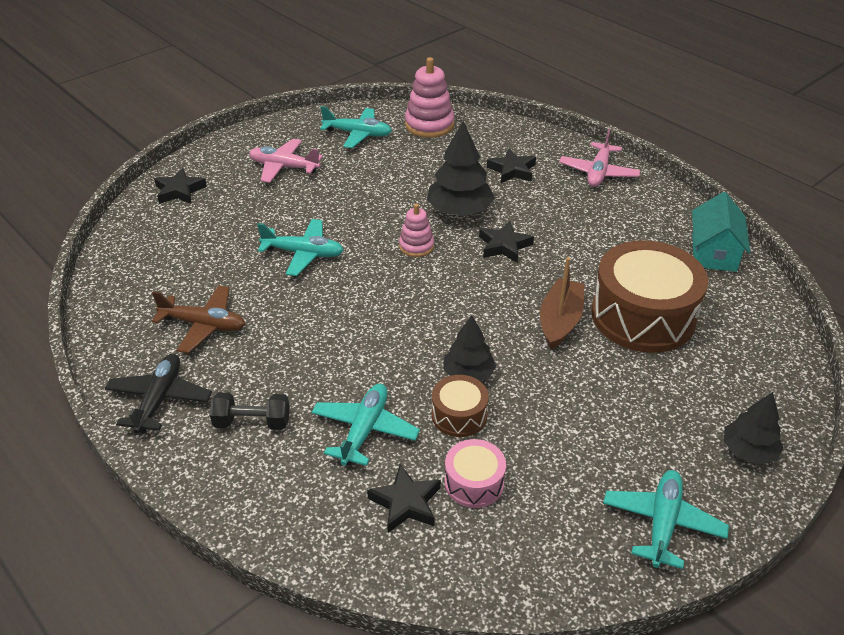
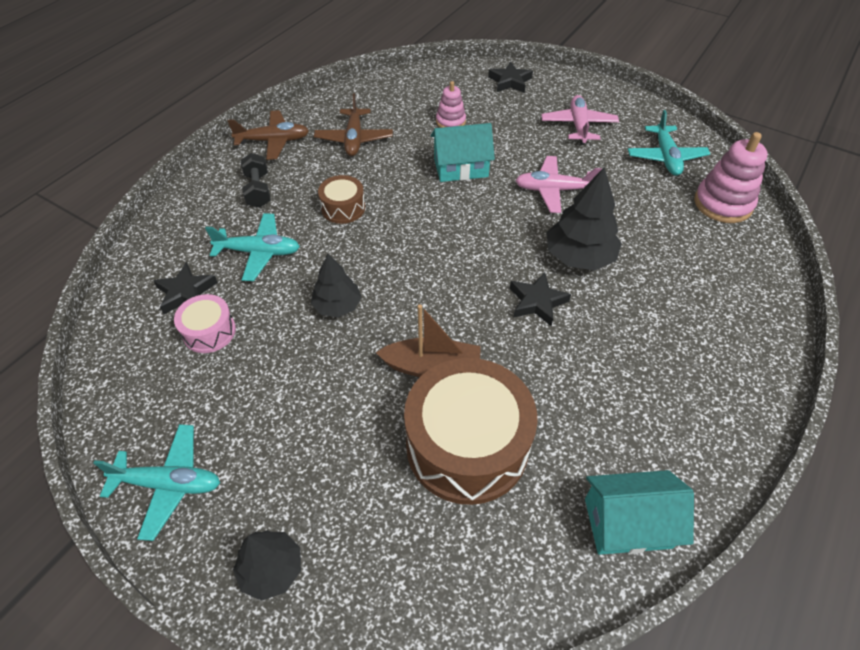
camera: 75 degrees right, 10 degrees up
black plane [105,354,212,433] -> brown plane [228,110,309,160]
turquoise plane [257,219,344,276] -> turquoise house [431,123,495,182]
pink stacking toy [399,204,434,257] -> pink stacking toy moved to [436,81,466,128]
brown drum [432,375,489,437] -> brown drum moved to [318,175,365,224]
black star [487,149,536,183] -> none
pink plane [559,129,641,187] -> pink plane moved to [515,156,602,213]

